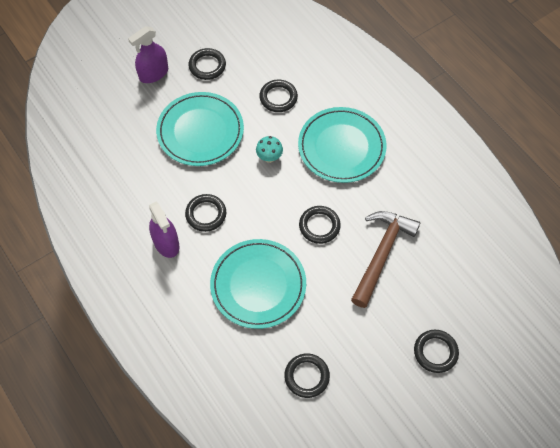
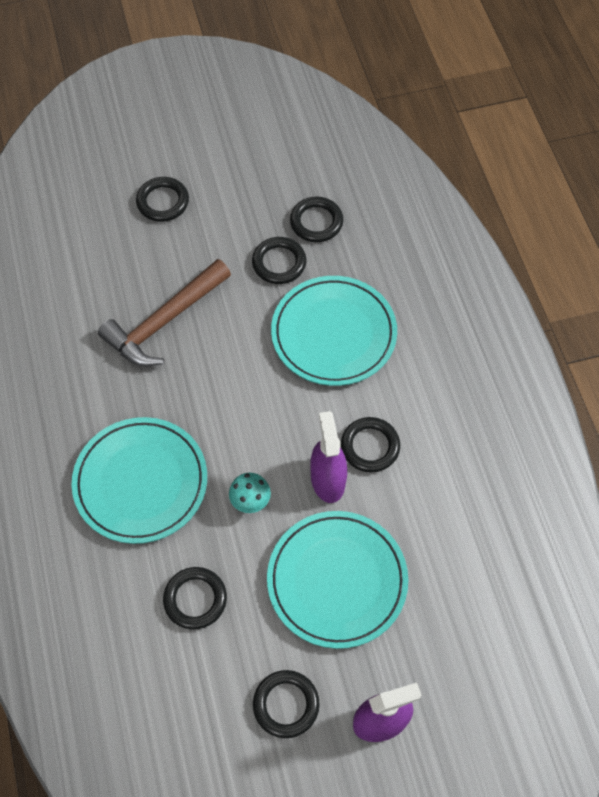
camera: 160 degrees left, 0 degrees up
purple spray bottle [149,201,179,258] -> purple spray bottle moved to [310,411,347,503]
black ring [299,206,341,244] -> black ring moved to [252,237,306,284]

